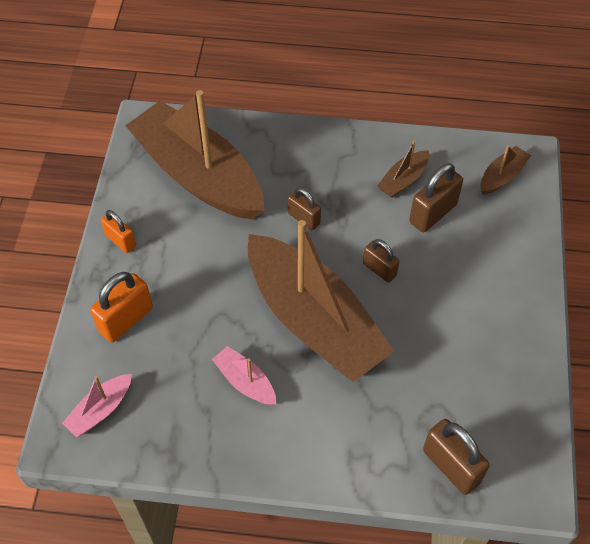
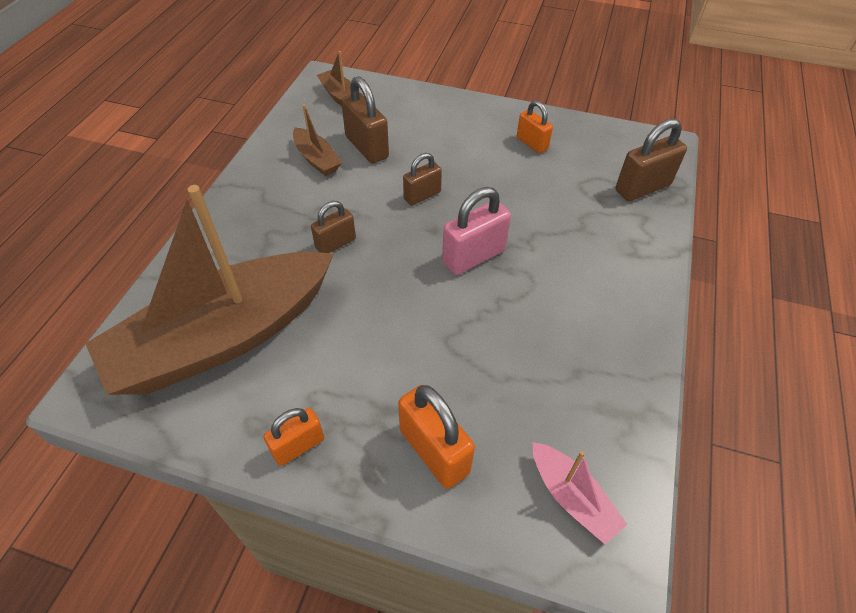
camera: 80 degrees left, 5 degrees down
pink boat [212,346,276,405] -> none
brown boat [248,220,394,382] -> pink padlock [442,187,511,275]
none -> orange padlock [517,100,553,153]

